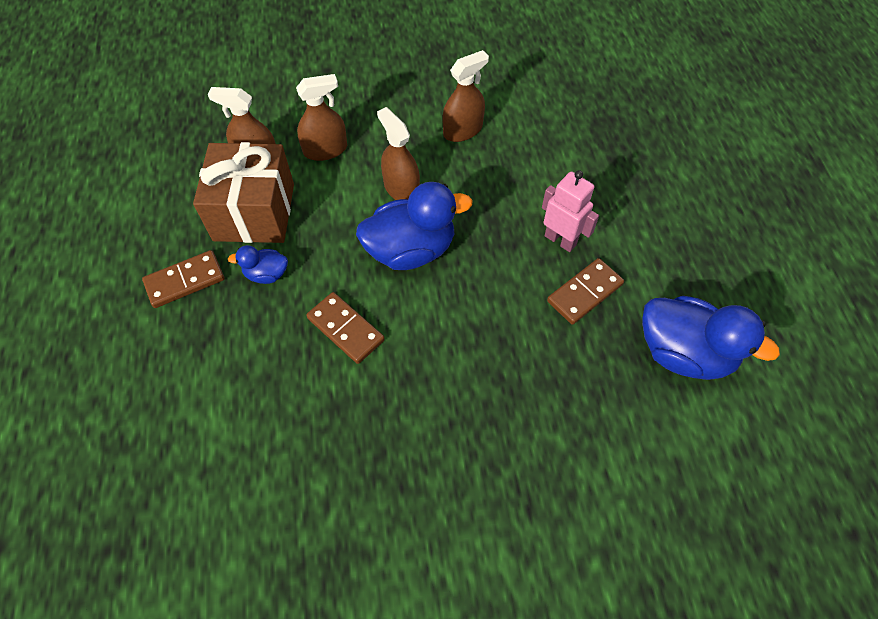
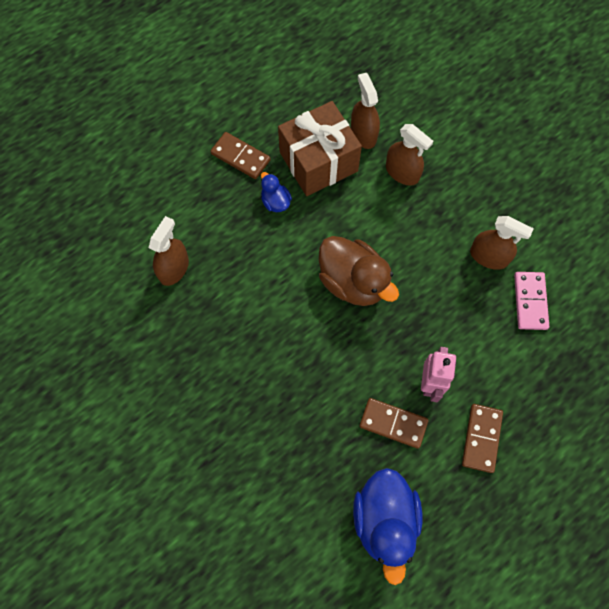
camera: 60 degrees right, 10 degrees up
brown domino [306,292,385,364] -> brown domino moved to [462,404,503,473]
blue duck [356,182,473,270] -> brown duck [319,236,399,306]
brown spray bottle [377,107,420,200] -> brown spray bottle moved to [149,216,189,286]
none -> pink domino [514,272,549,330]

